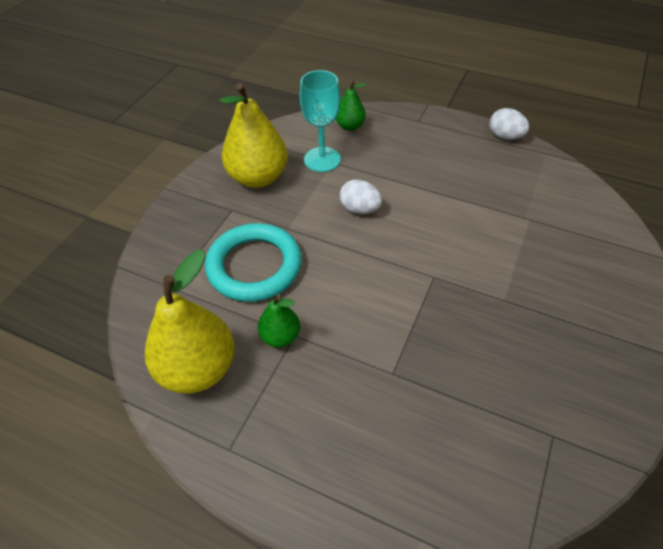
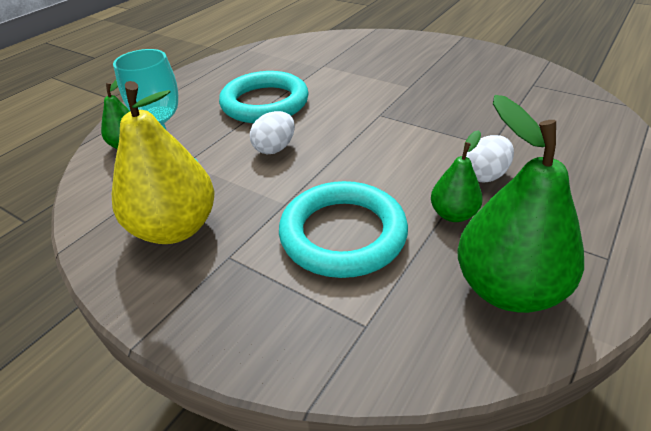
camera: 80 degrees left, 10 degrees down
yellow pear [145,250,235,394] -> green pear [457,95,584,313]
white egg [490,108,529,140] -> white egg moved to [466,135,514,183]
none -> turquoise ring [219,71,309,123]

